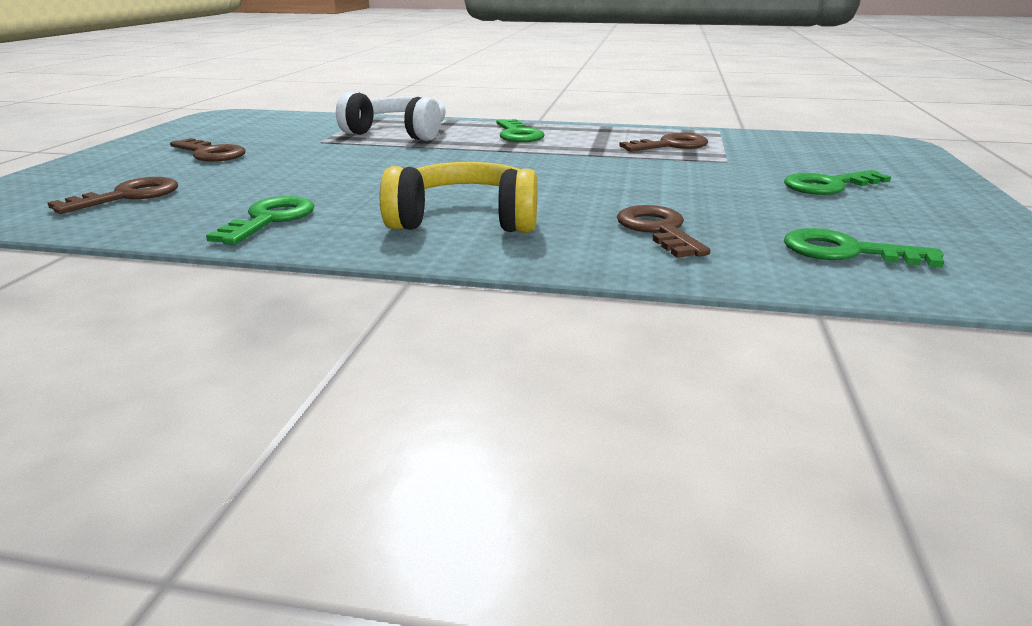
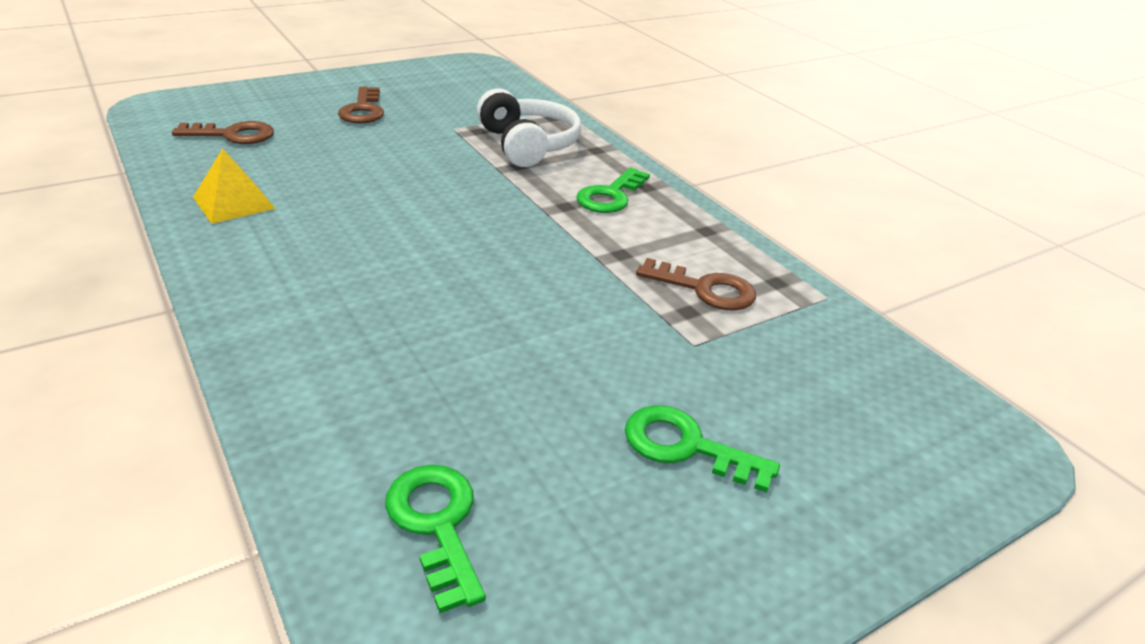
camera: 45 degrees right, 10 degrees up
green key [206,196,315,245] -> yellow pyramid [193,148,276,224]
yellow headphones [380,162,537,233] -> none
brown key [617,205,710,258] -> none

